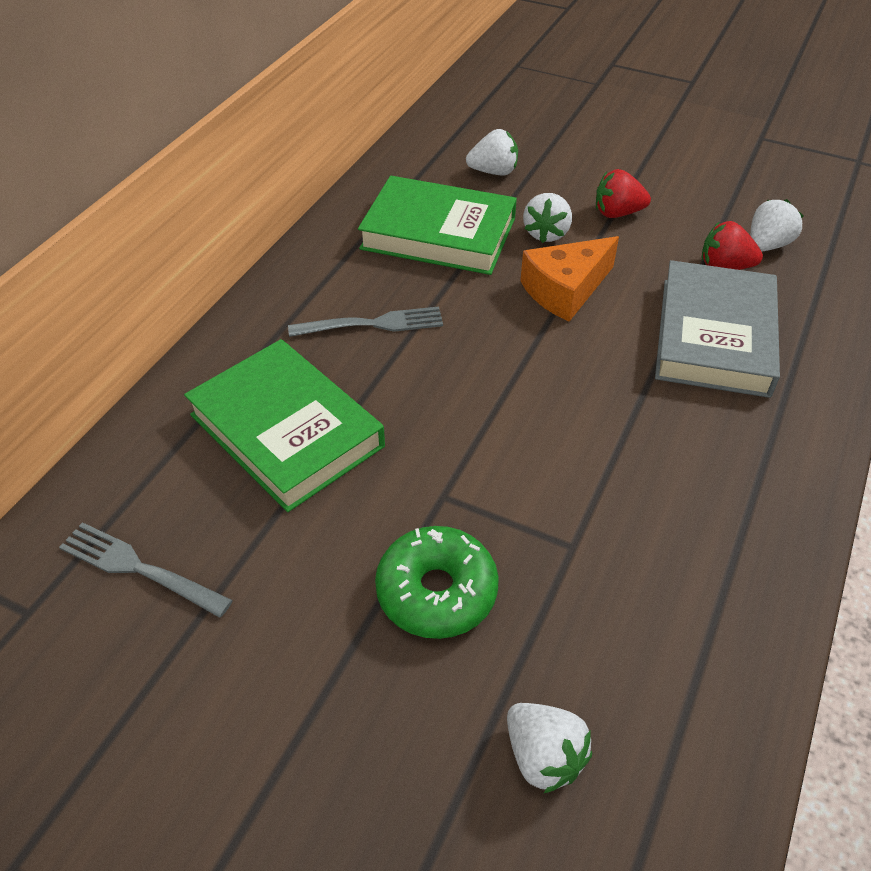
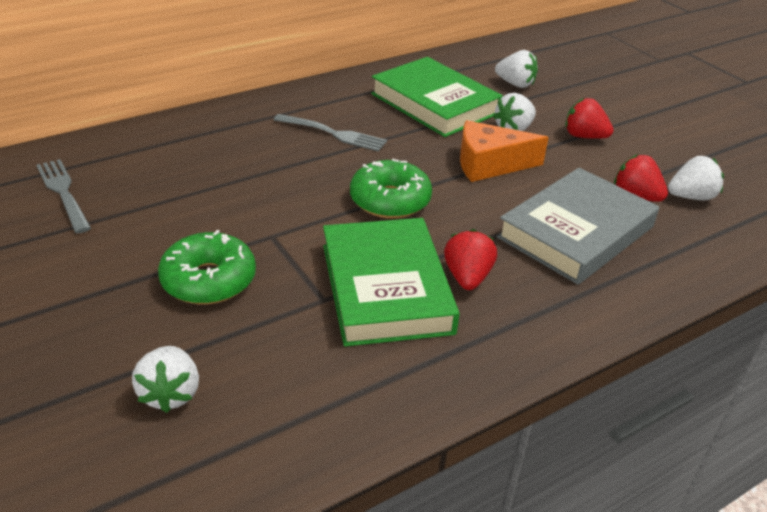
camera: 30 degrees right, 10 degrees down
green book [184,339,385,512] -> green book moved to [323,218,460,346]
none -> green donut [350,159,432,219]
none -> red strawberry [444,229,497,290]

